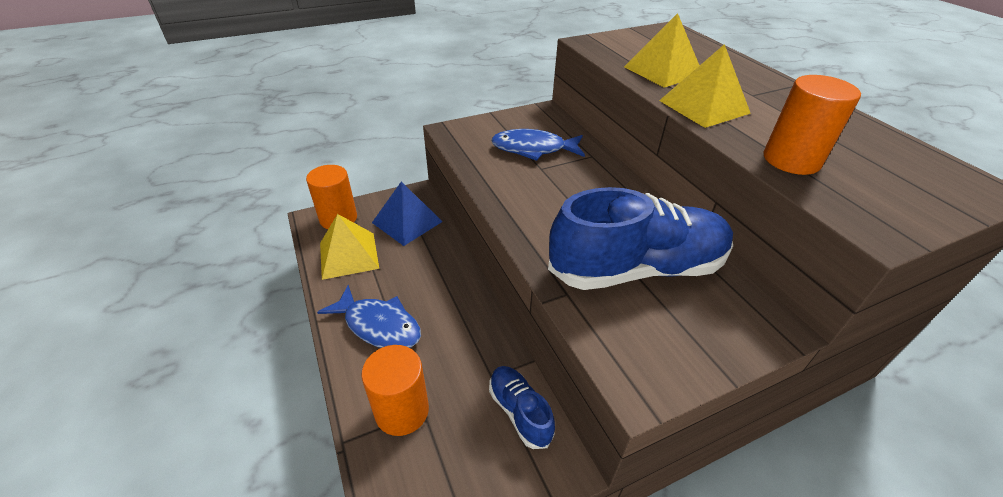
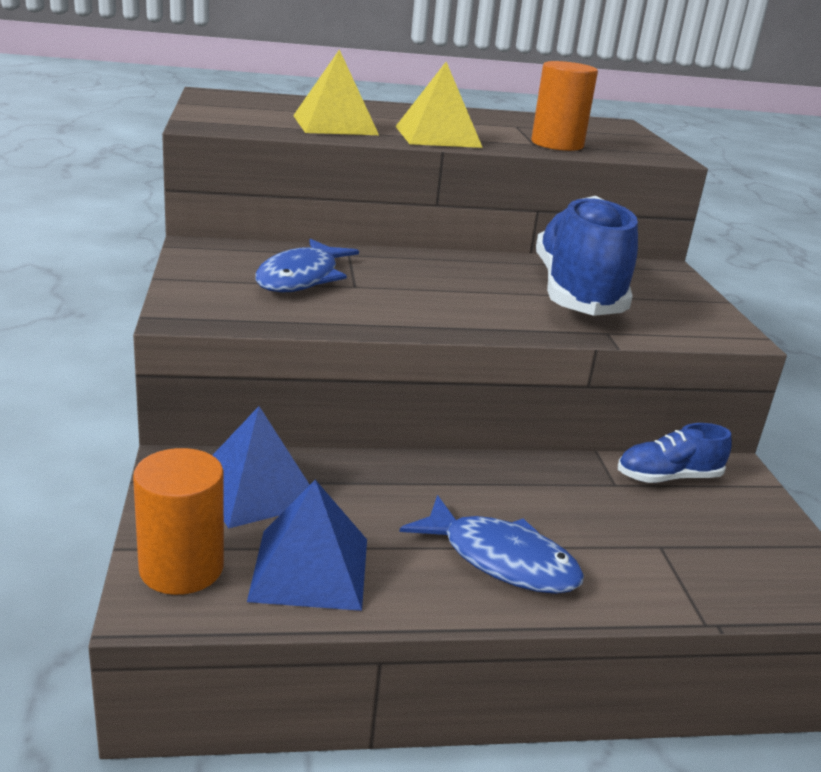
camera: 75 degrees left, 15 degrees down
blue fish [317,285,421,348] -> blue fish turned 75 degrees clockwise [399,495,584,594]
yellow pyramid [320,214,379,280] -> blue pyramid [247,480,367,611]
orange cylinder [362,345,429,436] -> none

